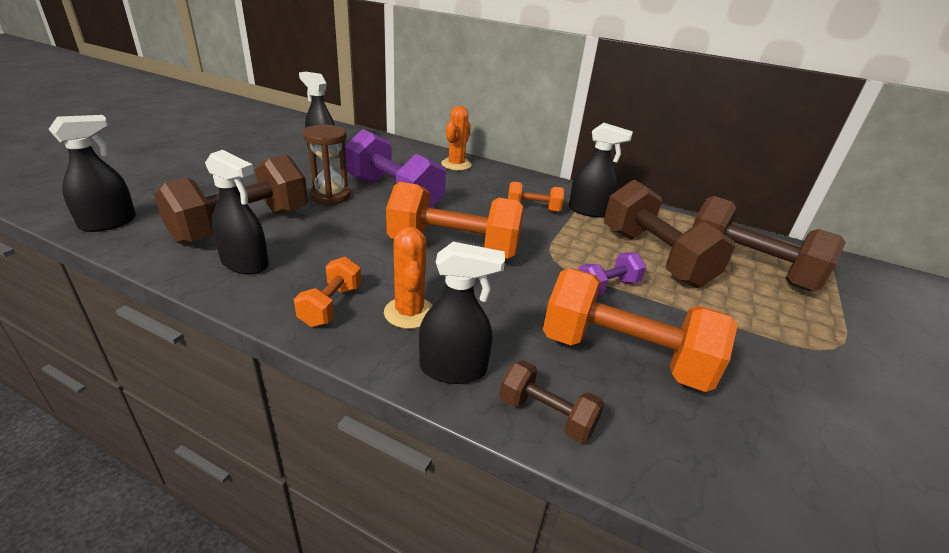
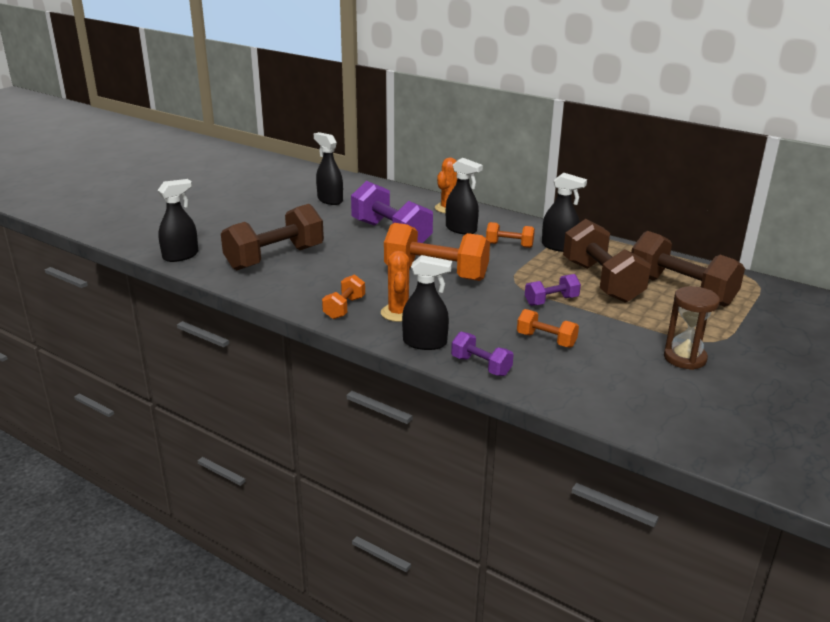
camera: 10 degrees right, 5 degrees down
black spray bottle [205,150,269,275] -> black spray bottle moved to [446,158,483,234]
brown hourglass [303,125,351,205] -> brown hourglass moved to [664,286,720,370]
brown dumbbell [499,360,604,443] -> purple dumbbell [451,332,514,376]
orange dumbbell [543,268,738,392] -> orange dumbbell [517,309,579,348], size x0.50

